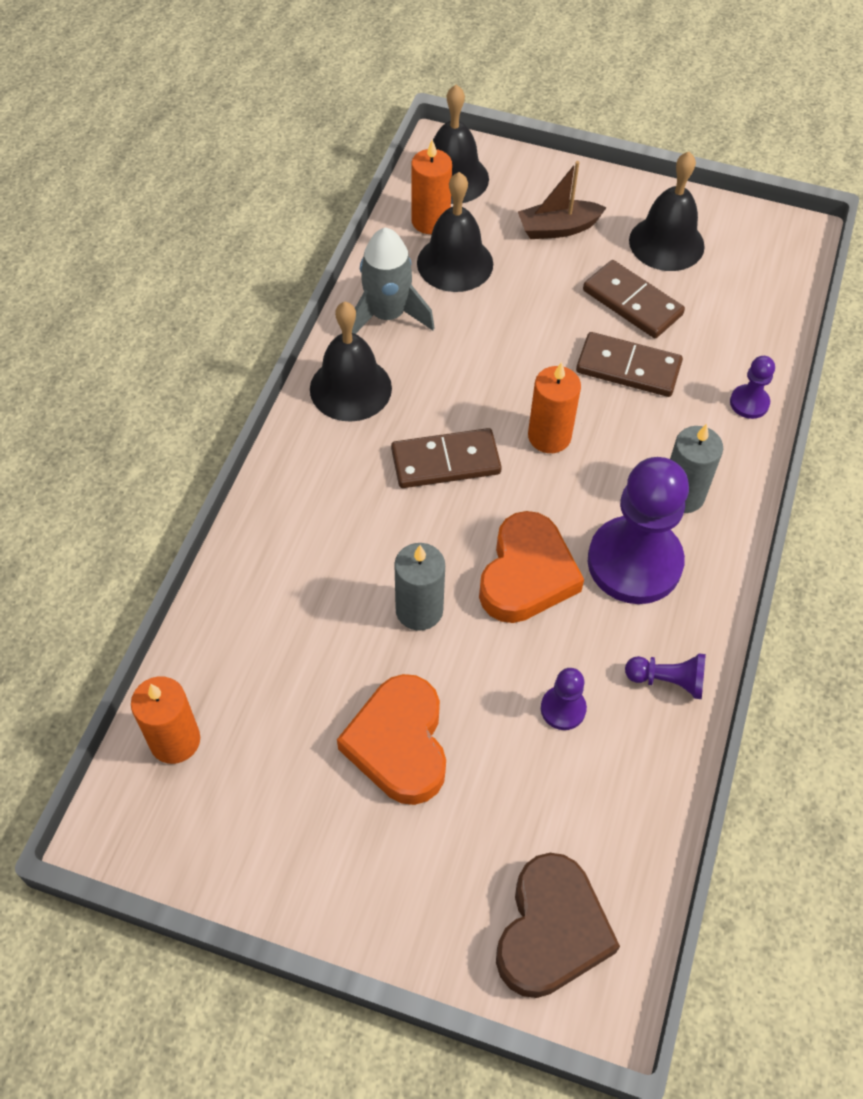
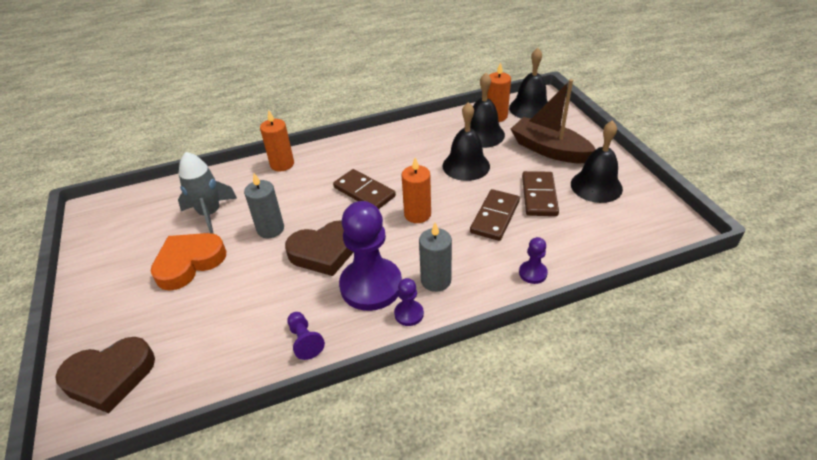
camera: 55 degrees right, 15 degrees down
orange candle [131,677,200,764] -> orange candle moved to [260,110,294,171]
black bell [310,302,392,422] -> black bell moved to [443,102,490,181]
grey rocket [352,227,435,334] -> grey rocket moved to [178,152,237,234]
orange heart [479,511,584,623] -> brown heart [285,220,354,276]
brown boat [518,161,607,239] -> brown boat [511,79,596,163], size x1.57
purple pawn [541,668,587,730] -> purple pawn moved to [394,278,424,326]
brown domino [576,332,683,397] -> brown domino turned 45 degrees clockwise [470,189,520,241]

